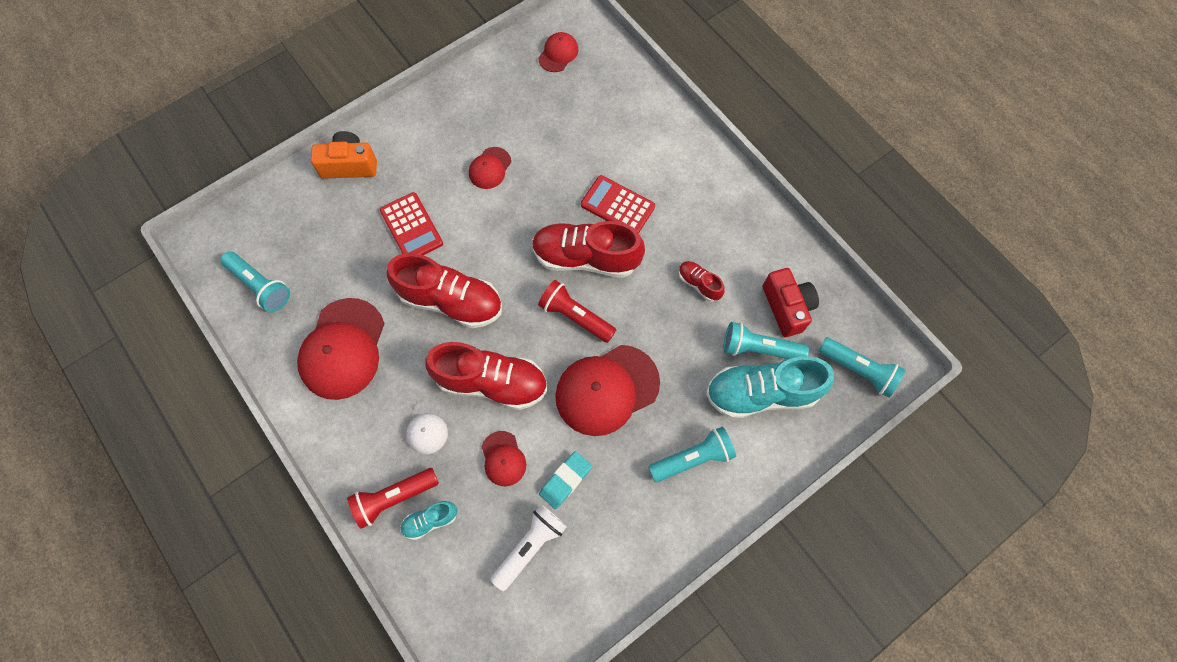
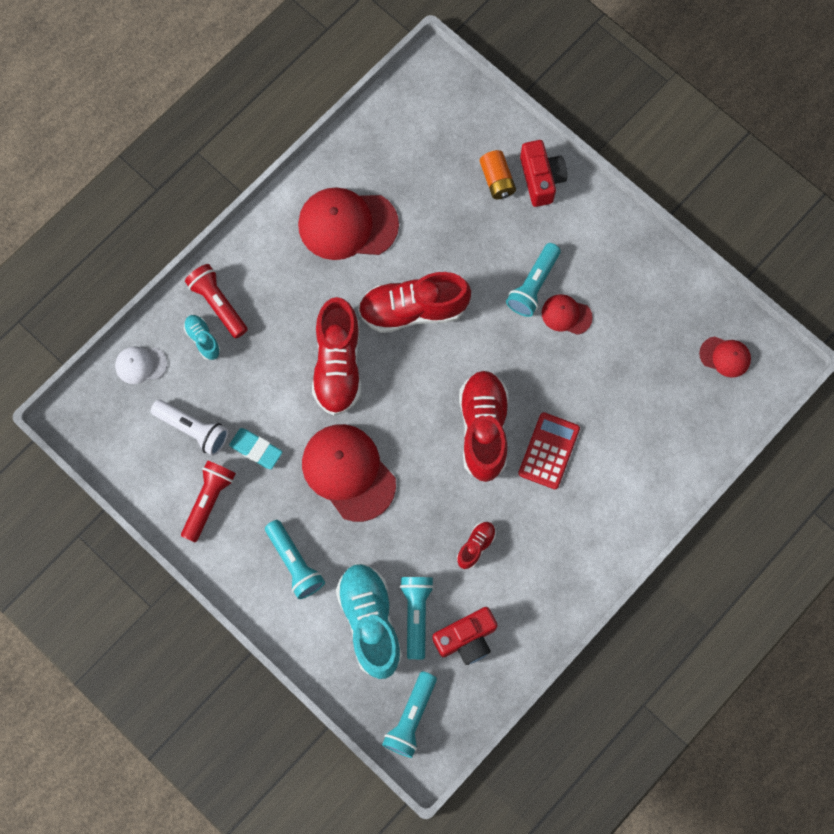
camera: 80 degrees right, 5 degrees up
turquoise flashlight [220,251,290,312] -> turquoise flashlight moved to [506,243,561,317]
orange camera [311,131,377,179] -> red camera [520,140,567,207]
red calculator [380,192,443,255] -> none
red shoe [387,253,502,328] -> red shoe turned 75 degrees clockwise [358,272,471,333]
white cap [406,399,448,454] -> white cap moved to [115,346,167,384]
red cap [482,431,526,486] -> none
red flashlight [538,280,616,343] -> red flashlight moved to [181,461,236,543]
none -> orange battery [480,150,516,199]

